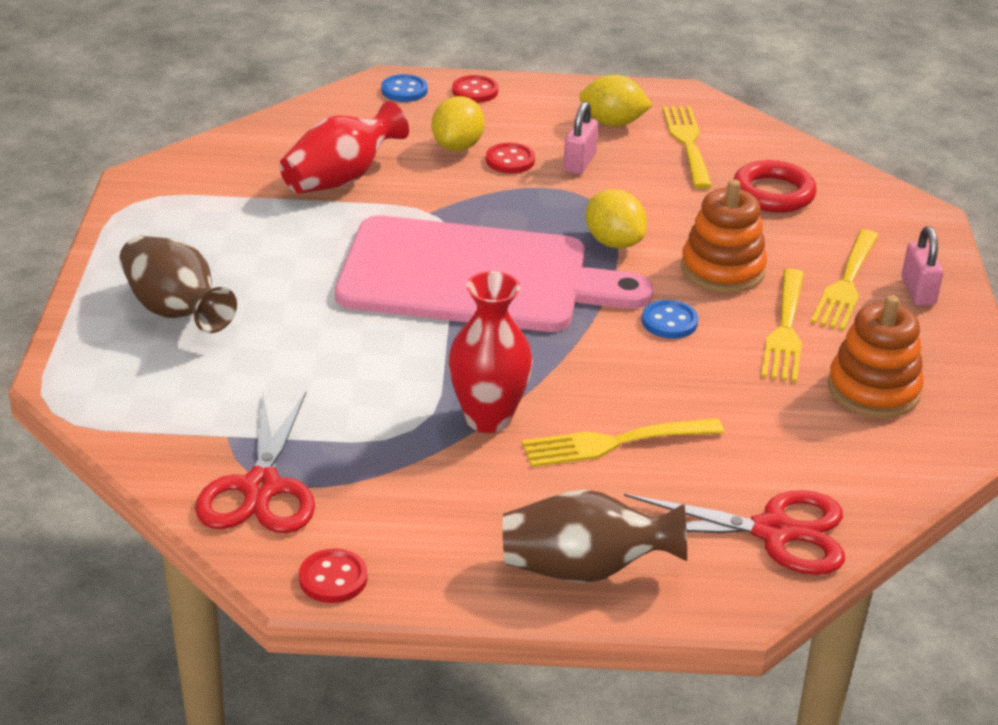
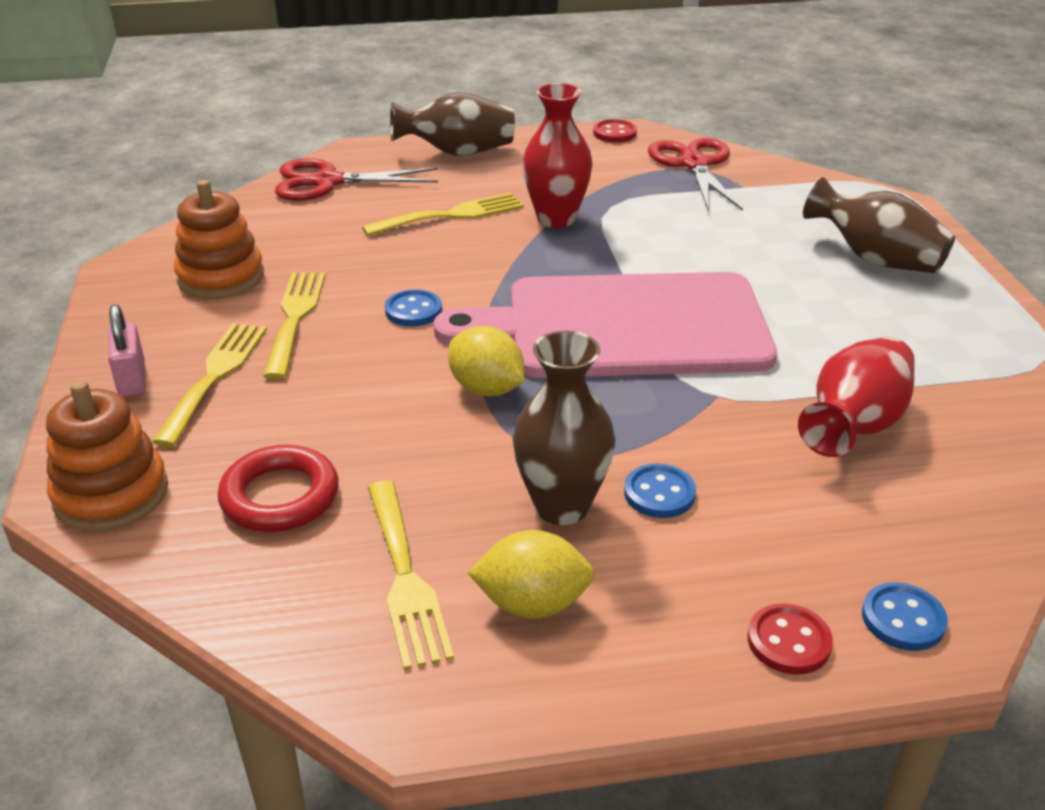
camera: 170 degrees right, 0 degrees up
yellow lemon [432,96,485,151] -> none
red button [486,143,535,173] -> blue button [624,464,696,518]
pink padlock [563,101,598,175] -> brown vase [513,331,615,525]
orange stacking toy [681,179,767,293] -> orange stacking toy moved to [46,381,168,532]

